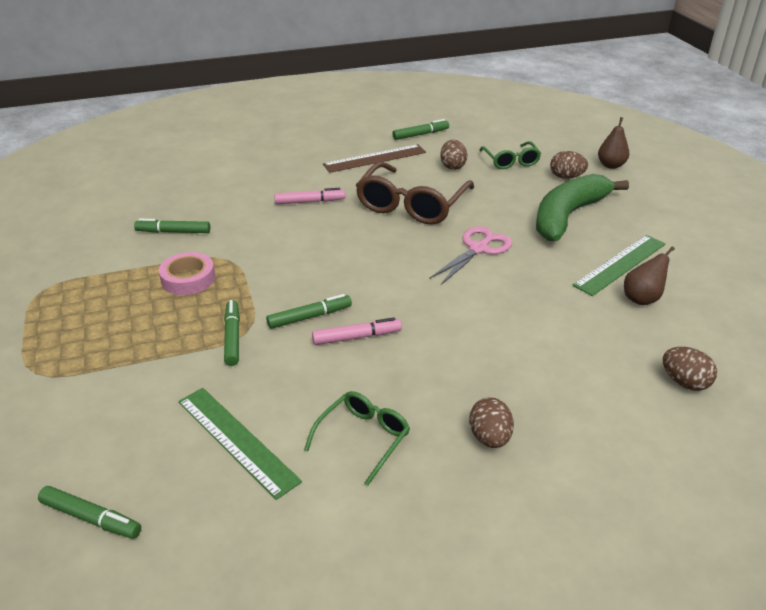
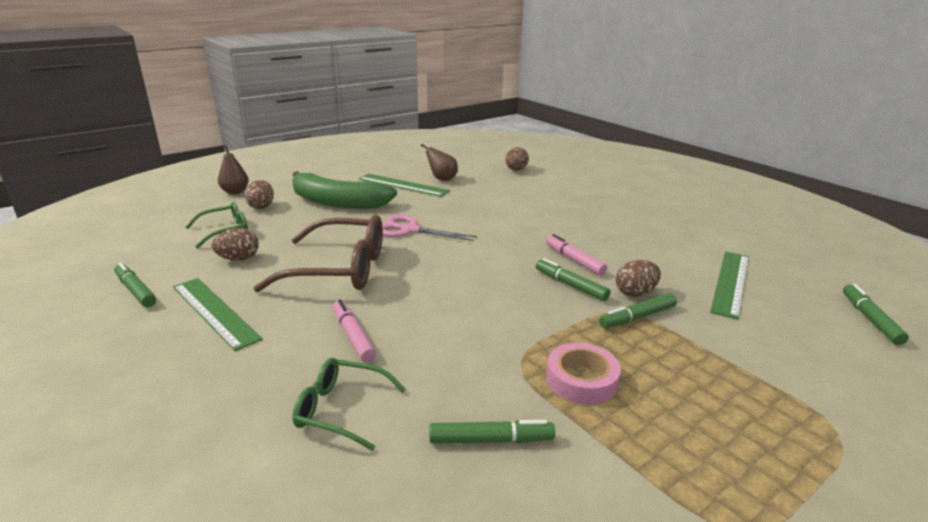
camera: 110 degrees left, 10 degrees down
green marker [134,219,210,233] -> green marker turned 75 degrees counterclockwise [429,420,555,444]
green glasses [304,391,410,486] -> green glasses moved to [293,358,406,451]
brown ruler [323,144,426,173] -> green ruler [173,278,263,351]
brown egg [469,397,514,448] -> brown egg moved to [616,260,661,297]

